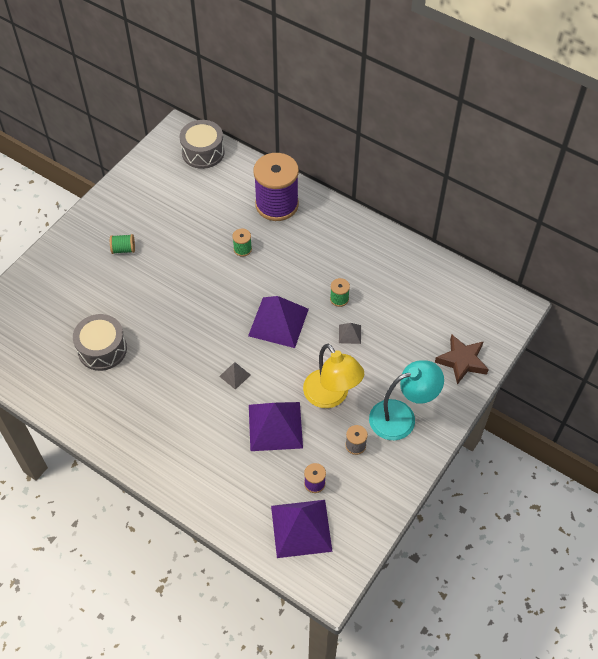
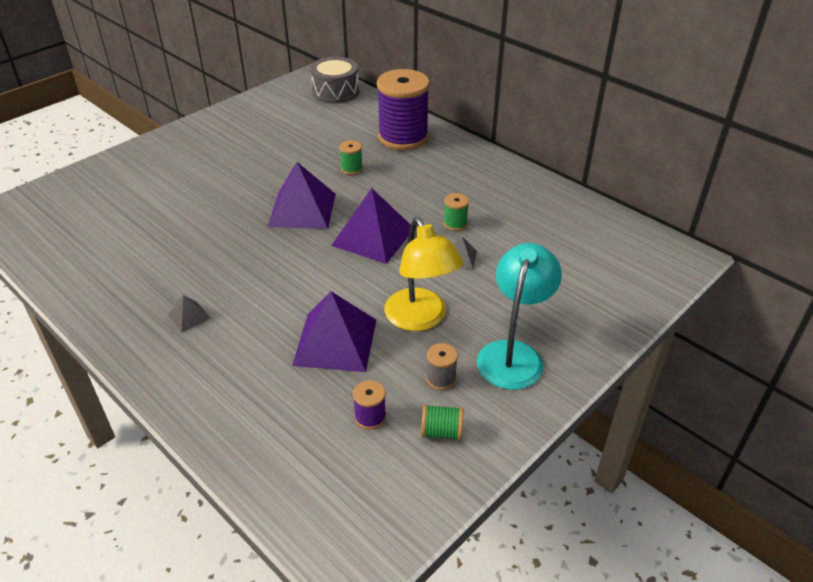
camera: 10 degrees right, 15 degrees down
grey drum [73,314,127,371] -> none
green spool [110,234,135,254] -> green spool moved to [421,404,463,440]
grey pyramid [219,362,251,390] -> grey pyramid moved to [168,295,211,332]
purple pyramid [271,500,333,558] -> purple pyramid moved to [268,162,336,229]
turquoise lamp [369,360,444,440] -> turquoise lamp turned 60 degrees counterclockwise [477,243,562,390]
brown star [435,335,489,385] -> none

